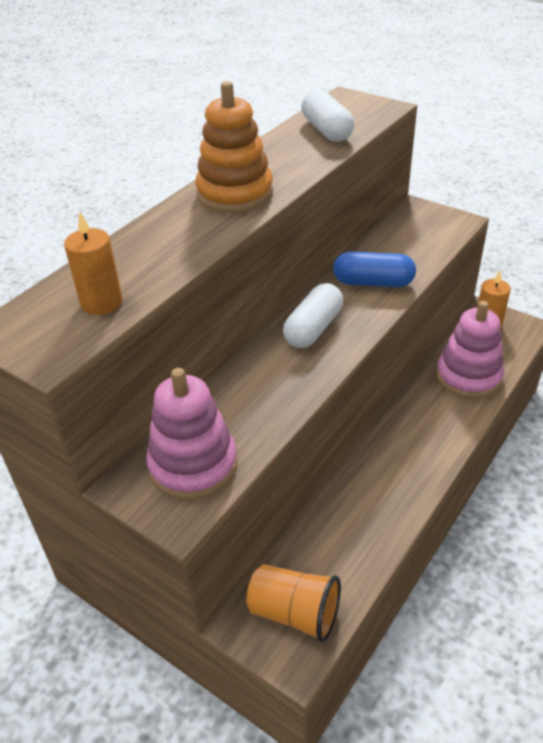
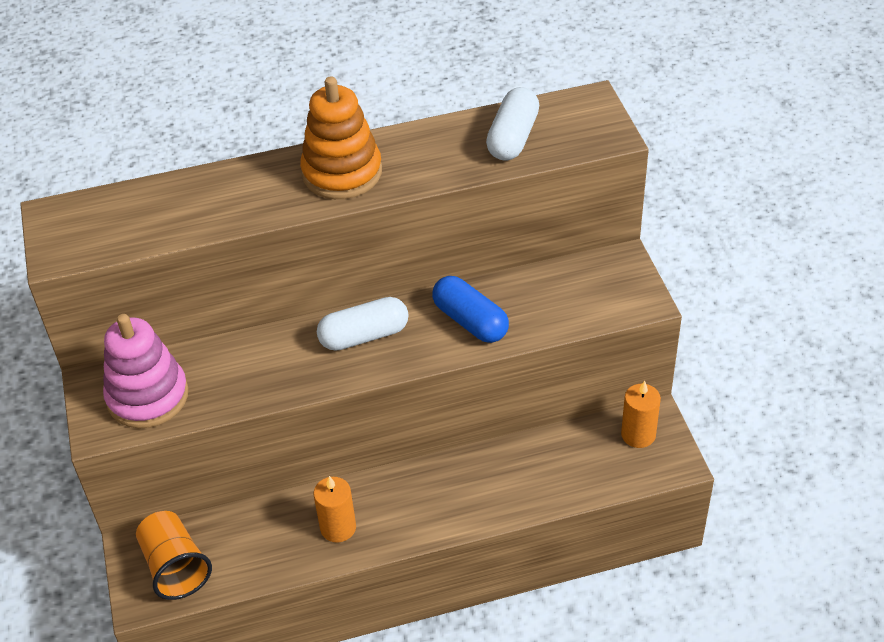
camera: 40 degrees right, 5 degrees up
orange candle [64,212,123,315] -> orange candle moved to [313,476,356,543]
pink stacking toy [436,301,504,399] -> none

